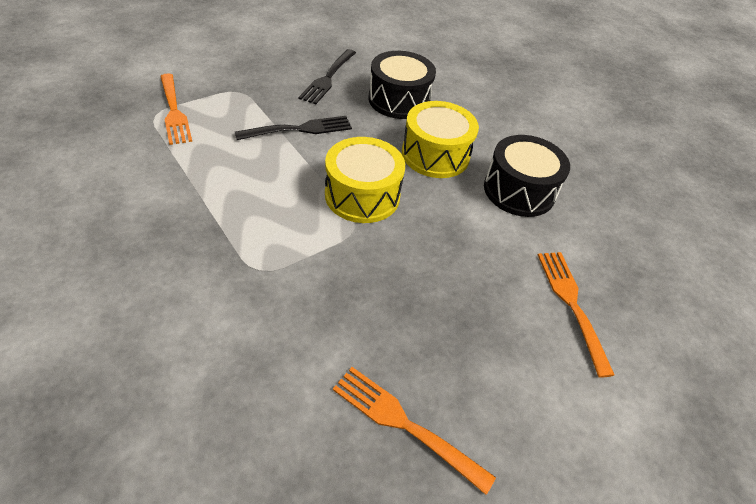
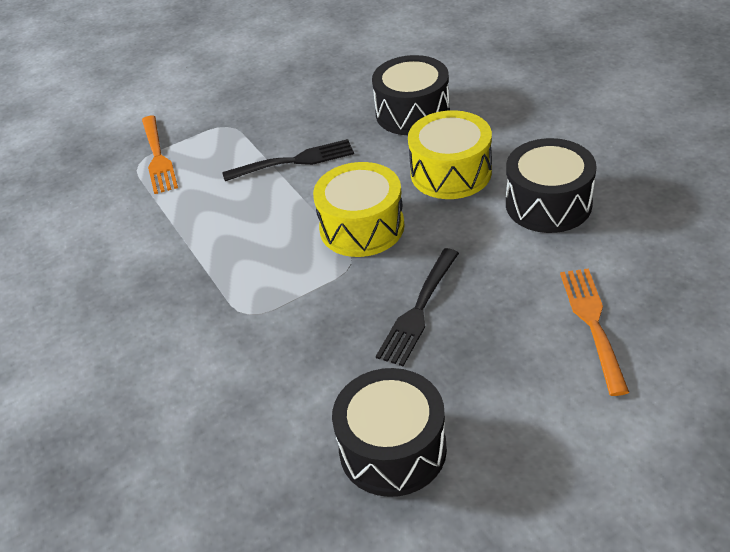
camera: 15 degrees right, 5 degrees down
black fork [298,49,356,104] -> black fork moved to [376,248,459,366]
orange fork [333,367,496,495] -> black drum [332,368,447,497]

